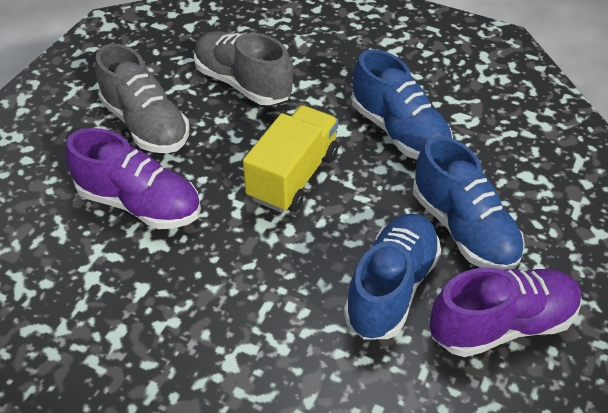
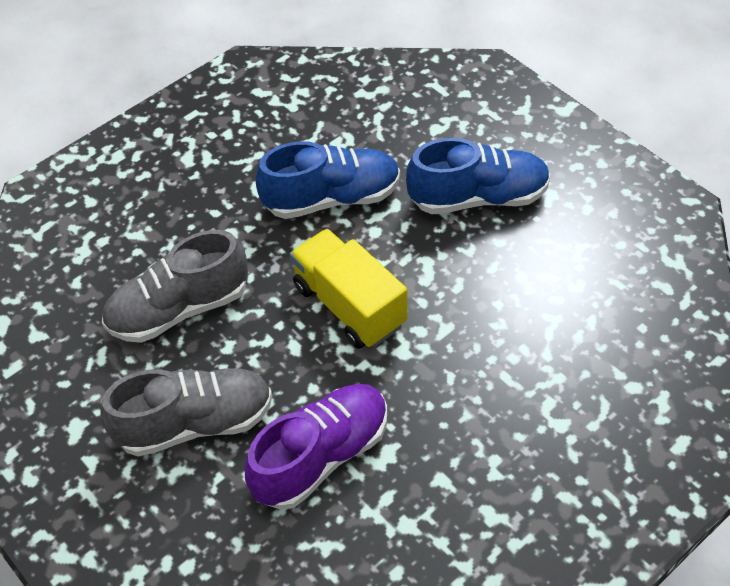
camera: 65 degrees left, 5 degrees up
blue shoe [344,213,441,340] -> none
purple shoe [430,267,582,357] -> none

